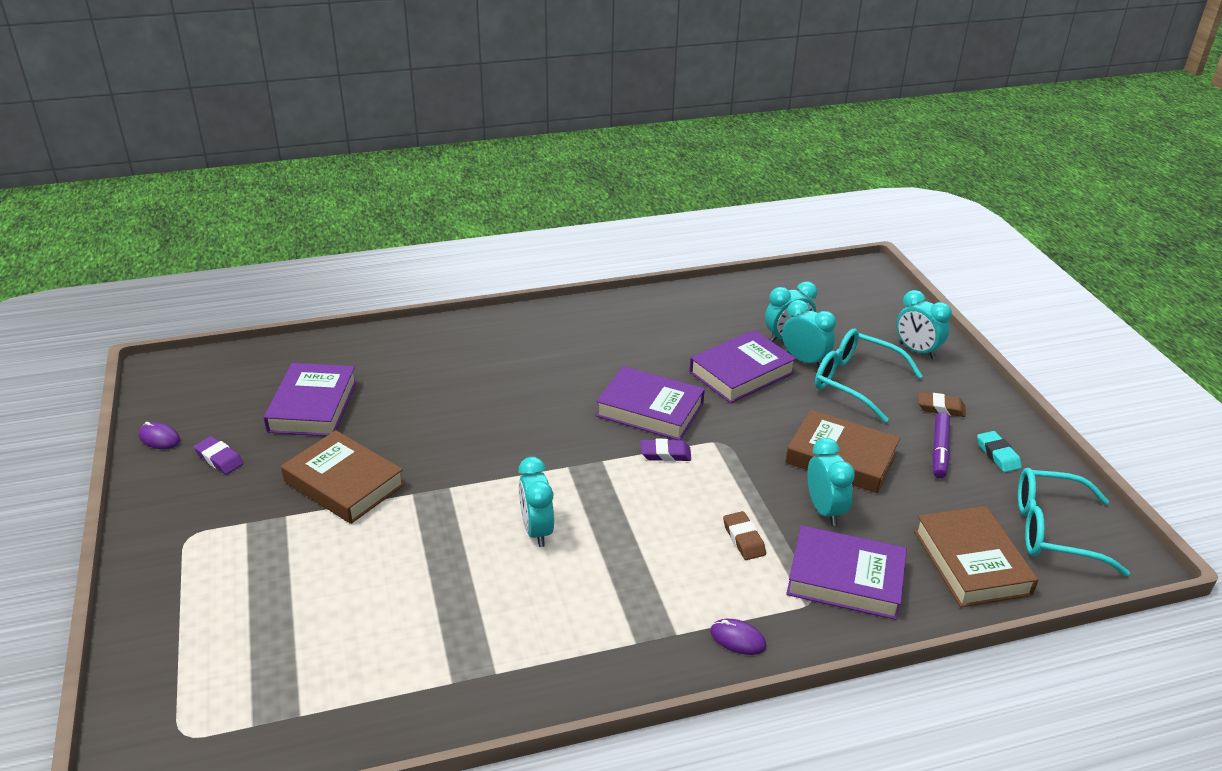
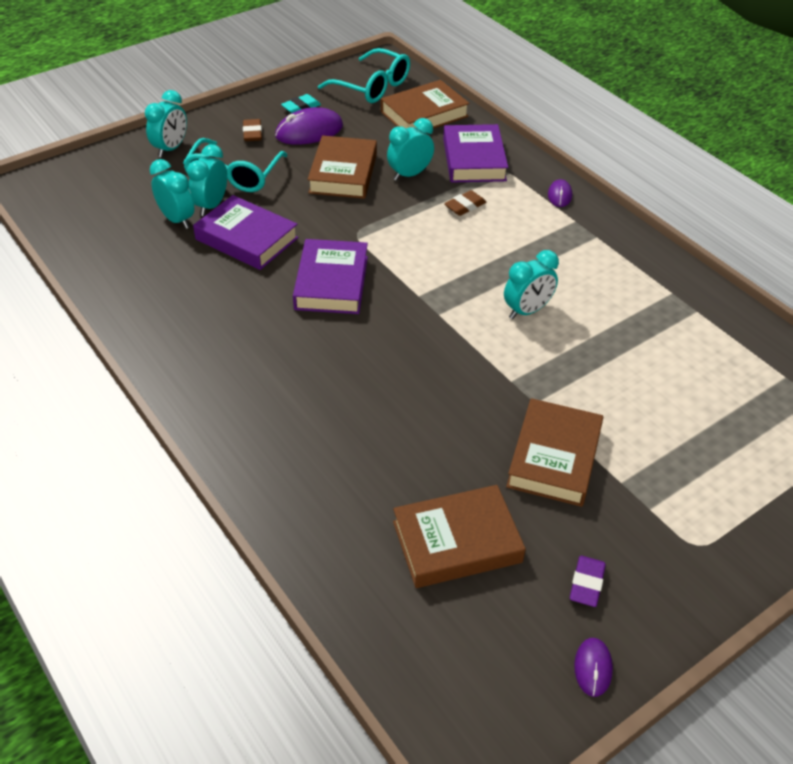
camera: 110 degrees left, 10 degrees up
purple book [264,363,357,436] -> brown book [393,485,526,588]
purple eraser [641,439,691,462] -> none
purple marker [932,412,950,478] -> purple mouse [275,107,343,145]
turquoise glasses [1018,468,1130,576] -> turquoise glasses turned 45 degrees counterclockwise [318,48,410,103]

